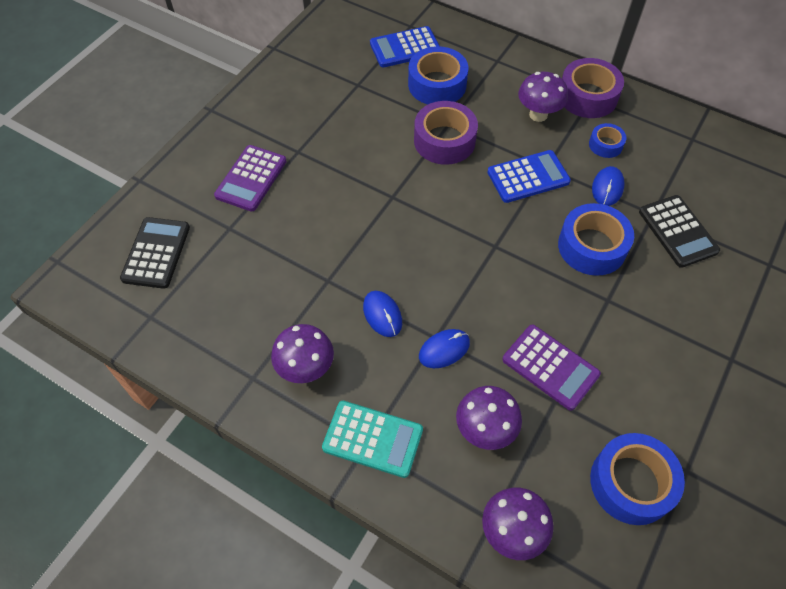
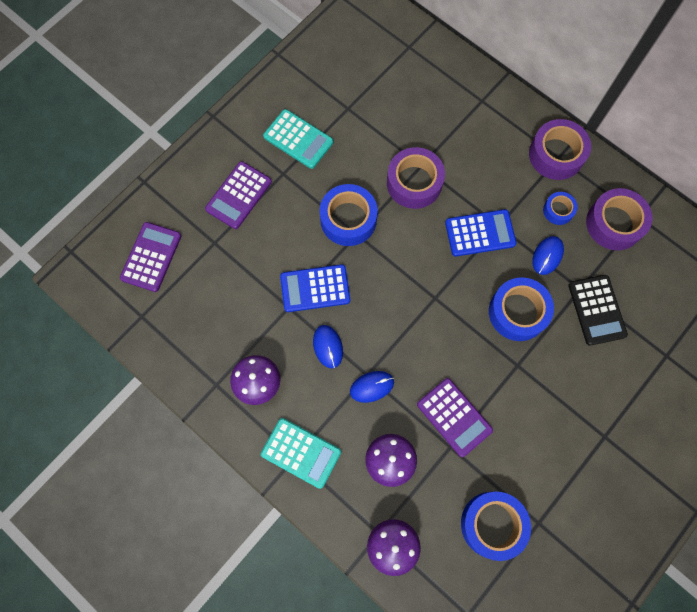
camera: 10 degrees right, 15 degrees up
black calculator [120,217,190,289] -> purple calculator [120,222,181,292]
blue calculator [370,26,440,67] -> blue calculator moved to [280,264,350,312]
blue tape [408,46,469,104] -> blue tape moved to [320,184,378,246]
purple mushroom [518,72,568,122] -> none
none -> turquoise calculator [263,109,333,169]
none -> purple tape [586,188,652,250]

